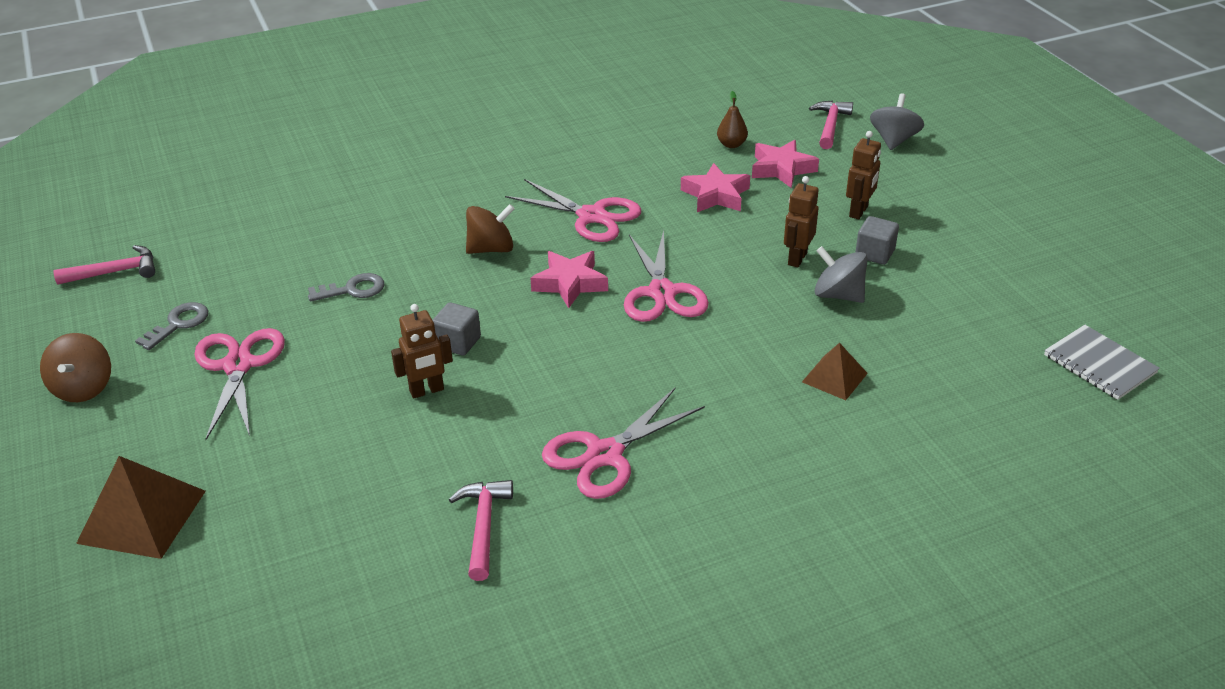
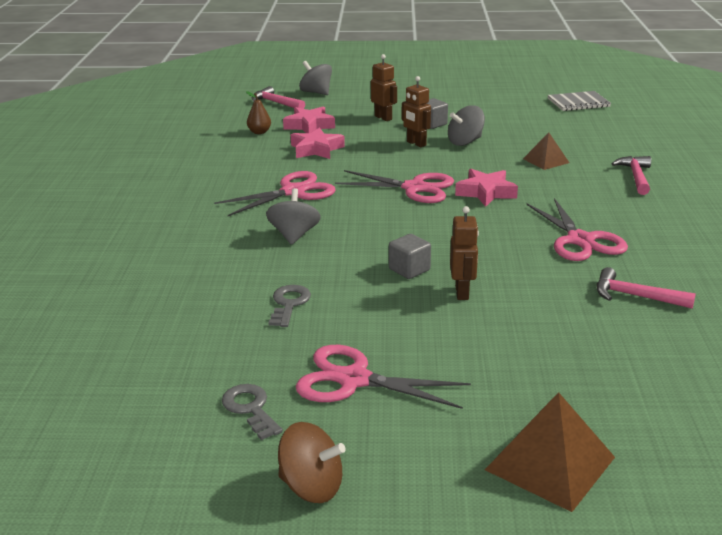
camera: 65 degrees left, 10 degrees down
pink hammer [54,245,155,285] -> pink hammer moved to [612,156,651,195]
brown spinning top [466,204,515,254] -> grey spinning top [266,188,321,245]
pink star [530,251,608,308] -> pink star moved to [455,169,518,207]

